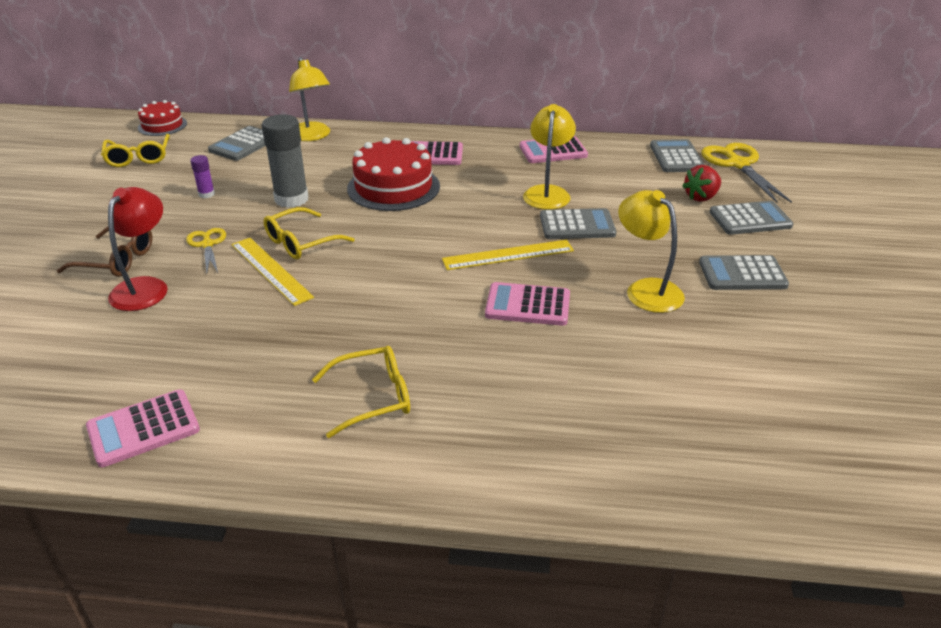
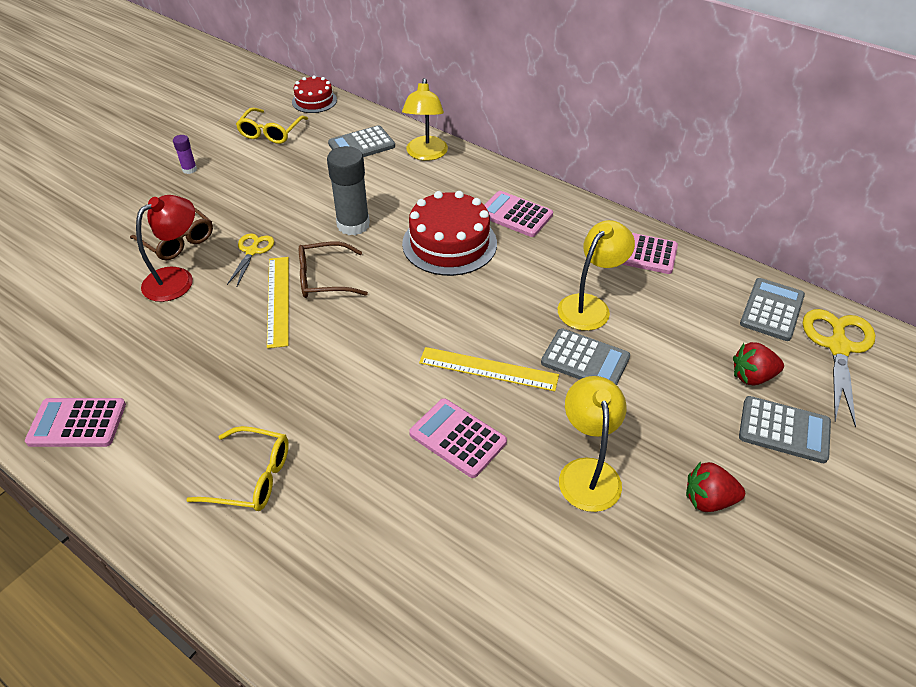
camera: 30 degrees right, 10 degrees up
purple glue stick [190,155,215,198] -> purple glue stick moved to [173,135,197,174]
yellow glasses [264,207,355,259] -> brown glasses [299,242,368,298]
grey calculator [699,255,789,290] -> red strawberry [686,462,745,512]

